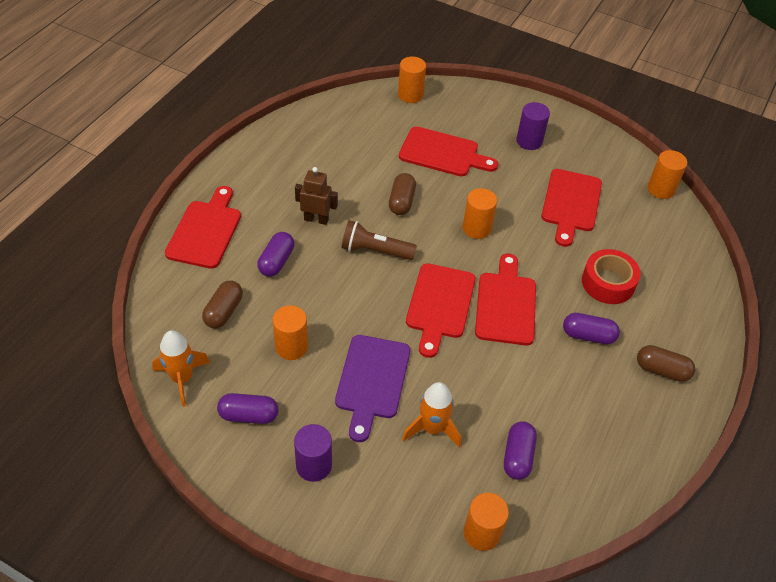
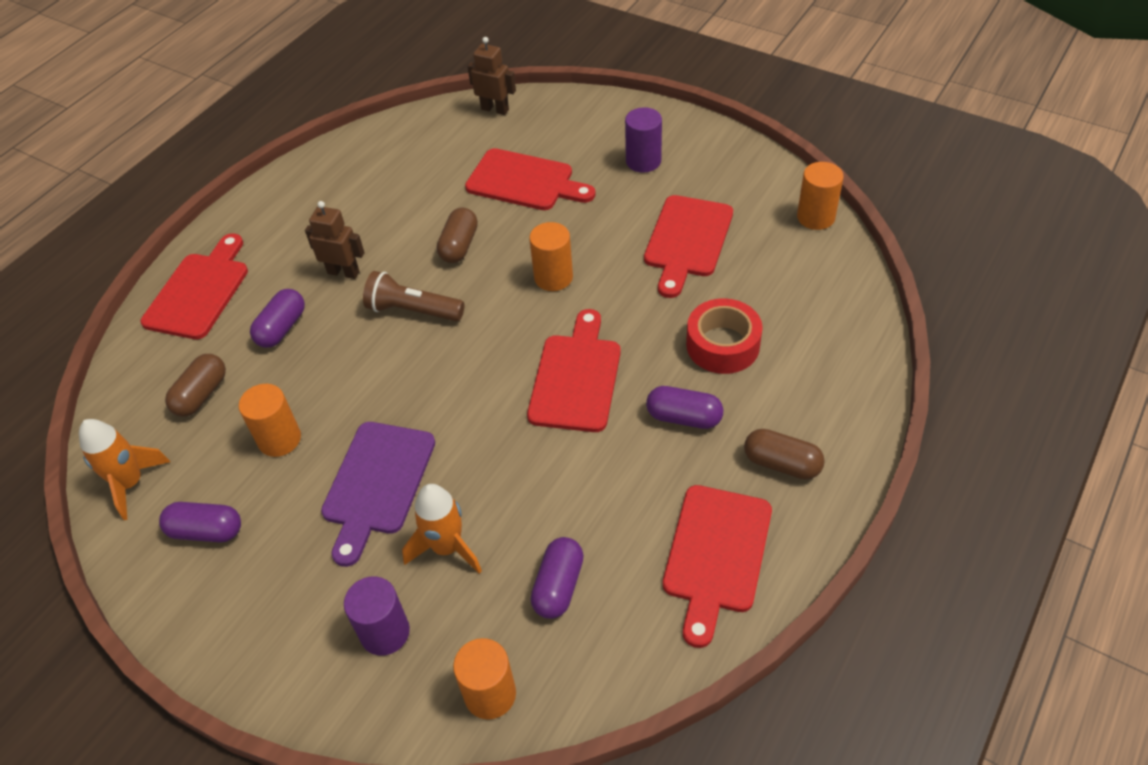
camera: 10 degrees right, 0 degrees up
purple cylinder [294,424,332,482] -> purple cylinder moved to [344,576,410,656]
orange cylinder [398,57,426,103] -> brown robot [467,37,516,115]
red cutting board [406,263,476,358] -> red cutting board moved to [663,485,772,648]

